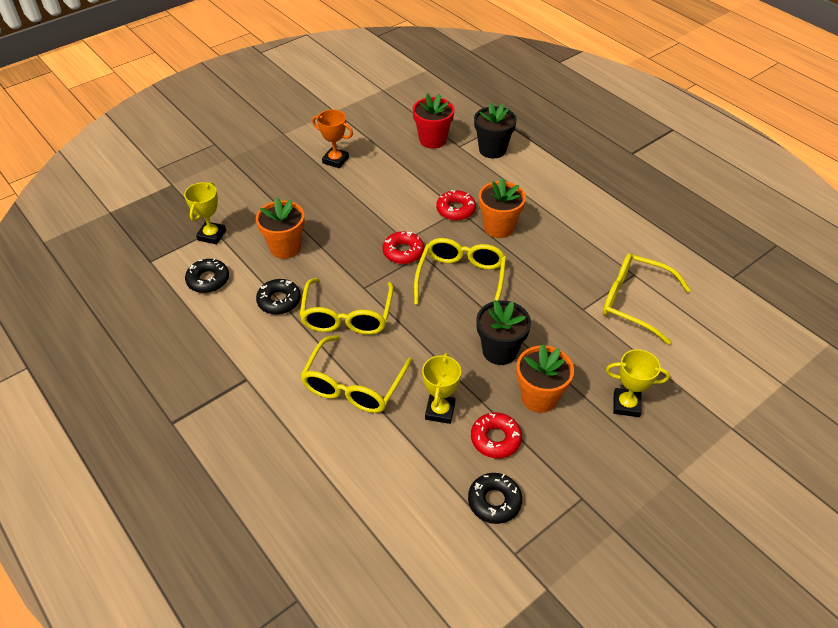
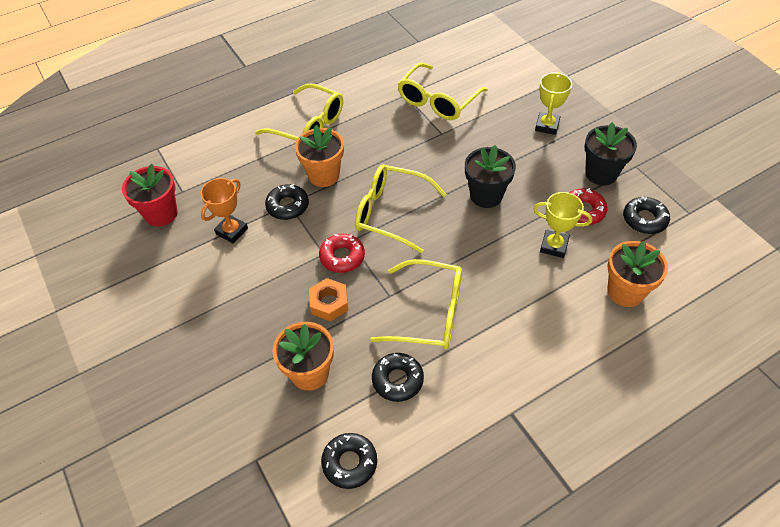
camera: 80 degrees left, 5 degrees up
yellow trophy [184,182,226,245] -> none
yellow glasses [300,335,412,413] -> yellow glasses moved to [255,83,343,140]
orange trophy [312,109,353,168] -> orange trophy moved to [200,178,248,243]
red donut [436,190,476,221] -> black donut [265,184,309,220]
black flower pot [474,102,517,158] -> black flower pot moved to [585,122,637,186]
orange flower pot [516,344,574,413] -> orange flower pot moved to [607,241,668,307]
none -> orange nut [309,278,348,321]

